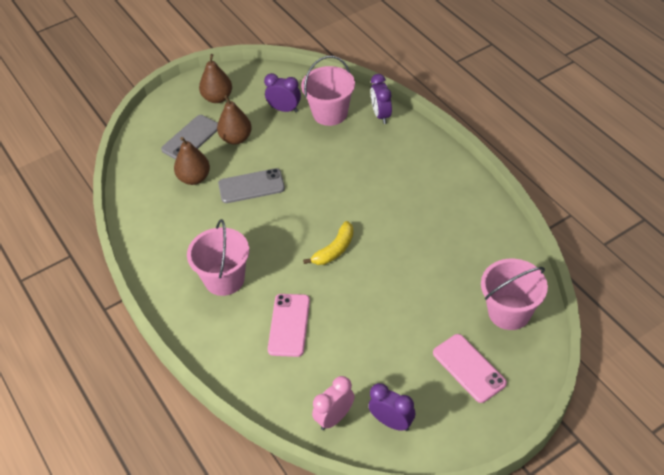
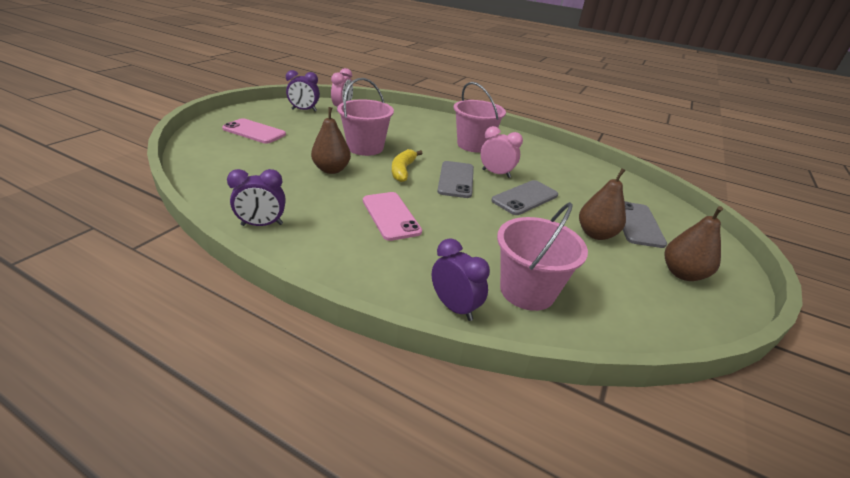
camera: 145 degrees right, 15 degrees down
brown pear [174,137,210,185] -> brown pear moved to [311,107,351,174]
purple clock [264,73,301,112] -> purple clock moved to [227,169,285,226]
pink phone [268,294,310,357] -> pink phone moved to [363,192,422,241]
pink bucket [481,259,548,330] -> pink bucket moved to [337,78,394,156]
none -> grey phone [437,161,474,198]
none -> pink clock [481,126,523,178]

